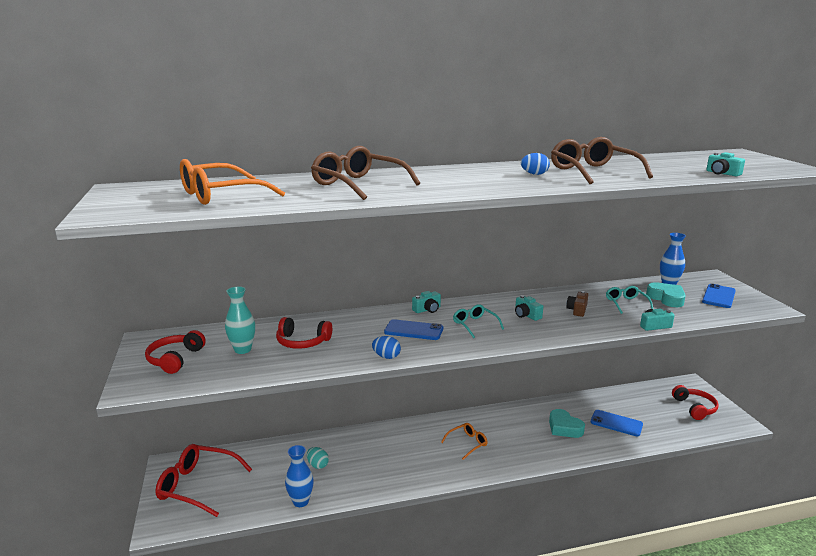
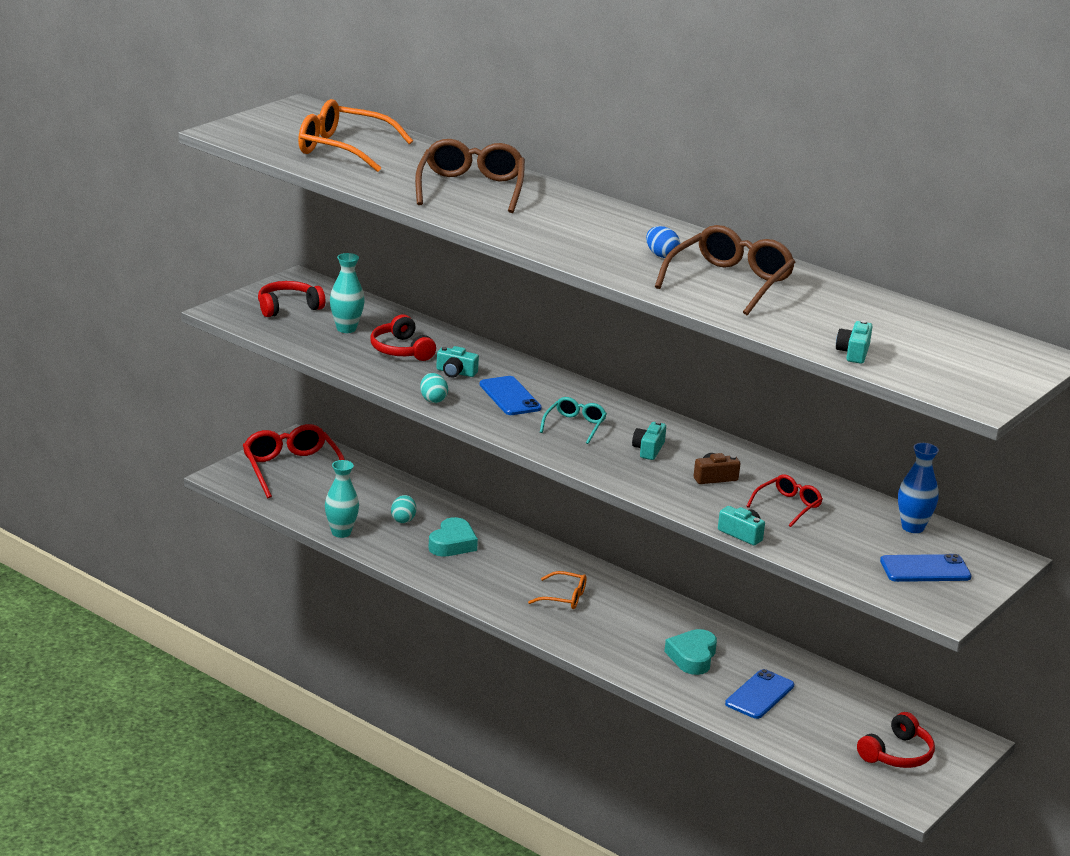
camera: 50 degrees right, 5 degrees up
blue vase [285,445,314,507] -> turquoise vase [325,460,359,538]
blue egg [372,336,401,359] -> turquoise egg [420,373,448,403]
turquoise camera [412,291,441,313] -> turquoise camera moved to [436,346,479,378]
blue phone [591,410,643,436] -> blue phone turned 45 degrees clockwise [725,669,794,719]
turquoise glasses [606,286,653,314] -> red glasses [747,474,823,527]
turquoise heart [646,282,686,307] -> turquoise heart moved to [428,517,478,557]

